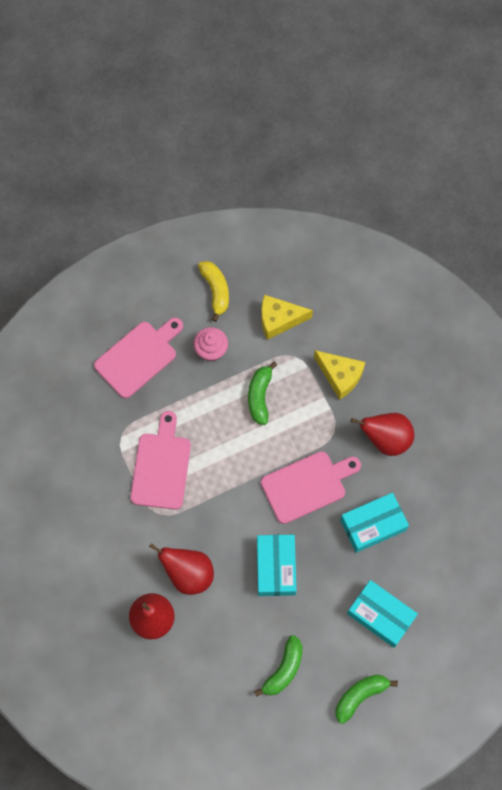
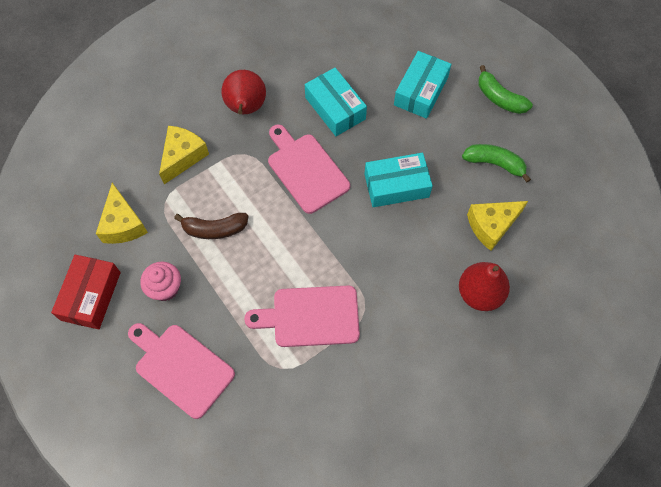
camera: 100 degrees left, 5 degrees down
red pear [149,543,214,595] -> none
yellow banana [198,261,229,322] -> red box [51,254,121,330]
green banana [248,361,277,425] -> brown banana [174,213,248,239]
none -> yellow cheese [467,201,528,251]

